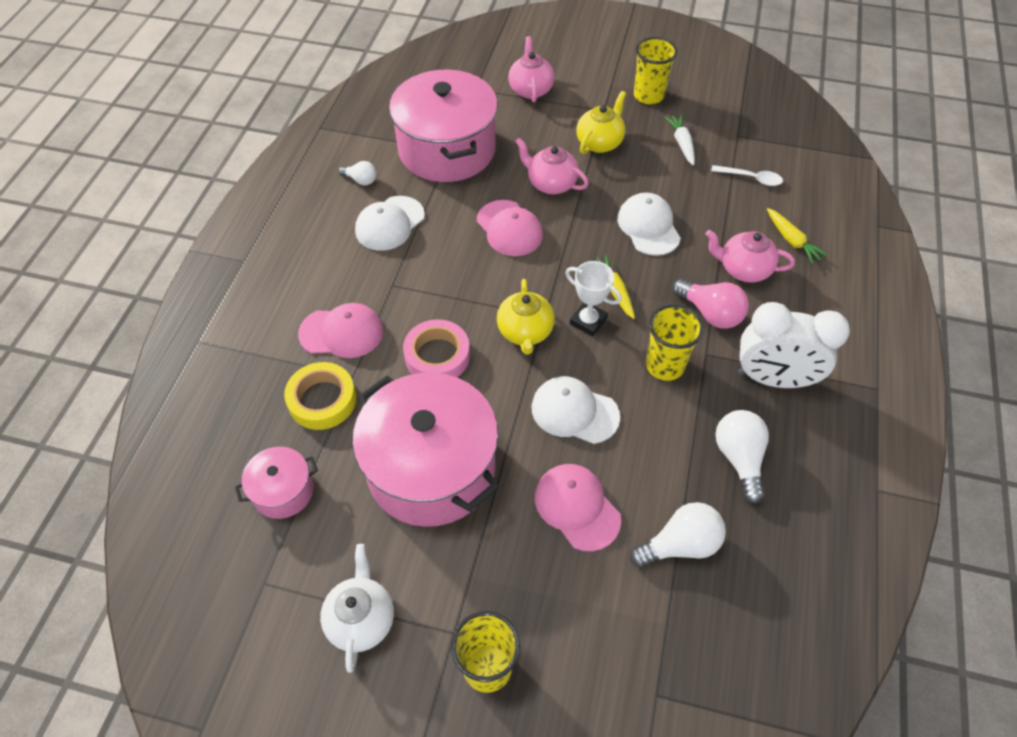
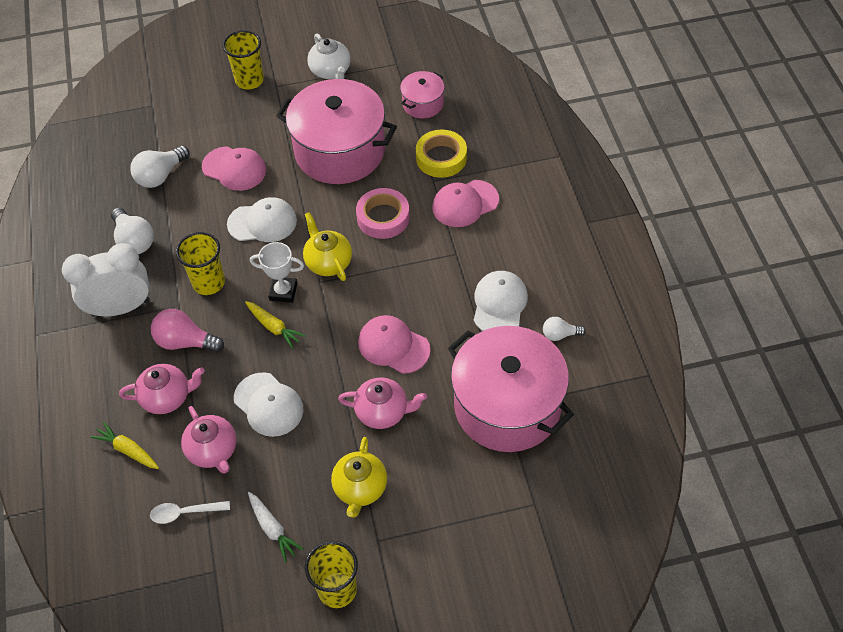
camera: 155 degrees right, 0 degrees up
pink teapot [508,36,554,103] -> pink teapot moved to [181,406,237,473]

